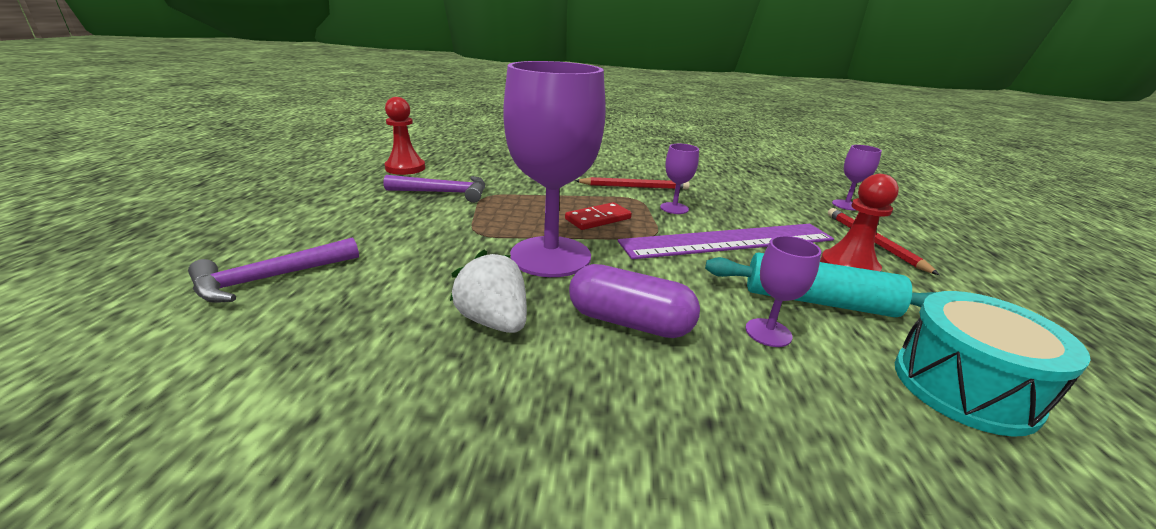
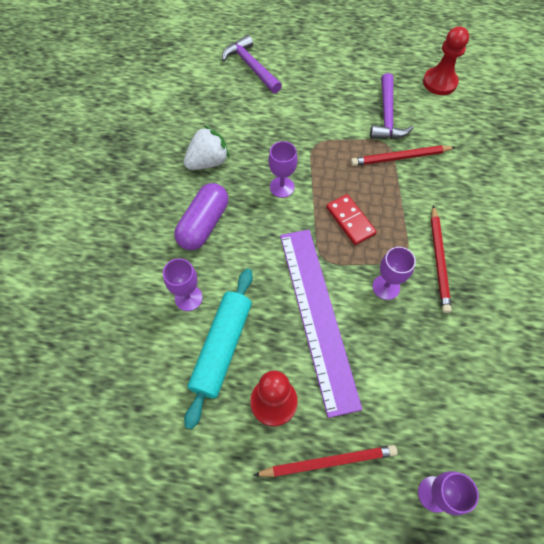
camera: 95 degrees right, 35 degrees up
purple goblet [504,61,606,277] -> purple goblet [268,141,298,198], size x0.44
turquoise drum [895,291,1091,437] -> none
none -> red pencil [351,145,456,166]

